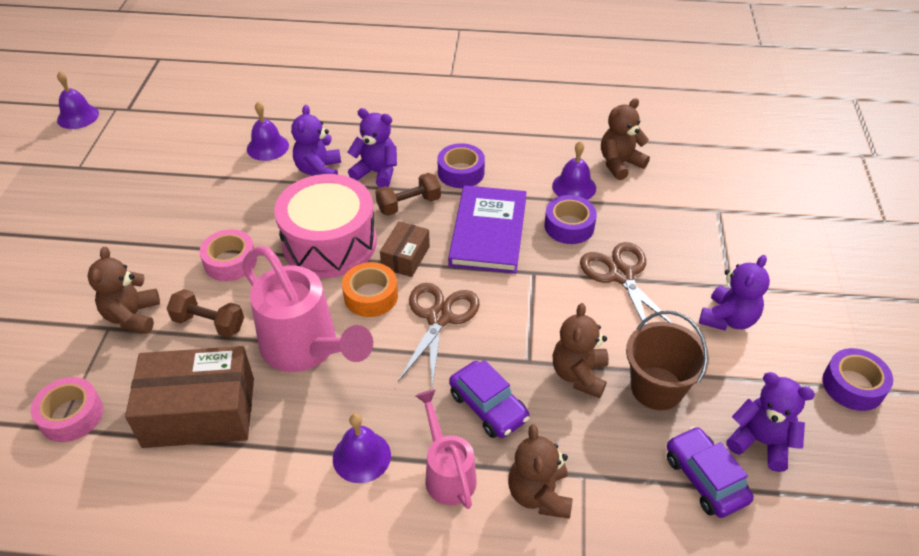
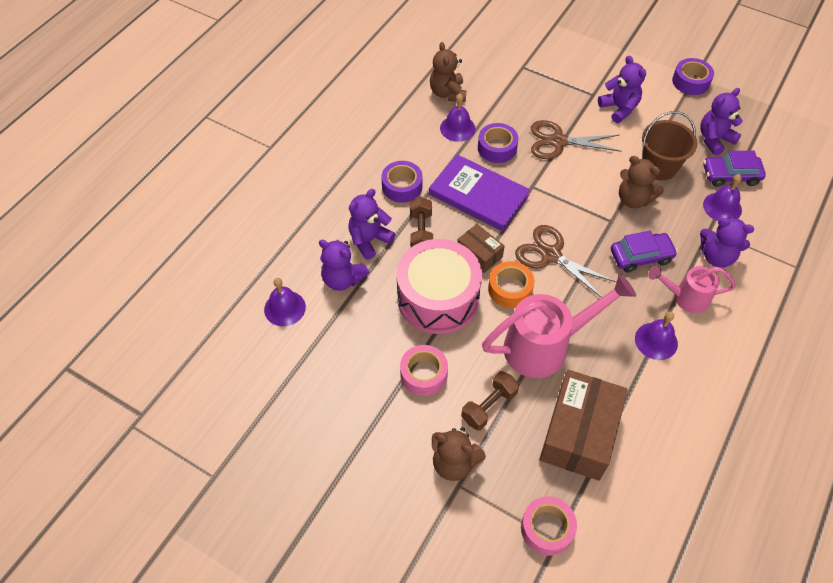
camera: 65 degrees left, 10 degrees up
purple bell [57,71,99,129] -> purple bell moved to [703,174,742,221]
brown teddy bear [508,424,573,519] -> purple teddy bear [700,217,754,268]

